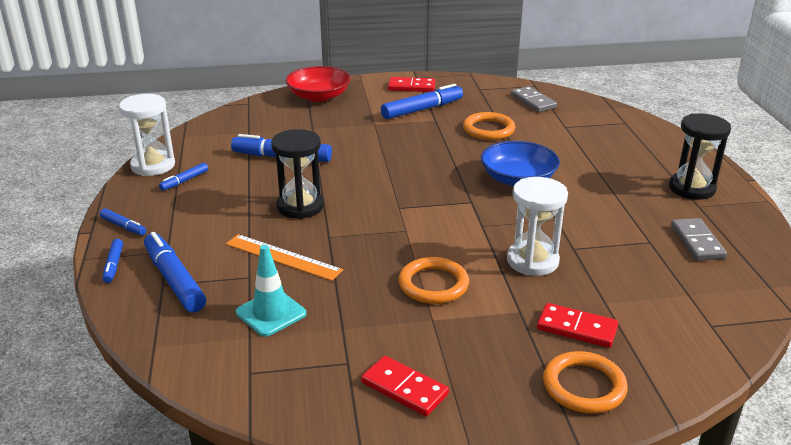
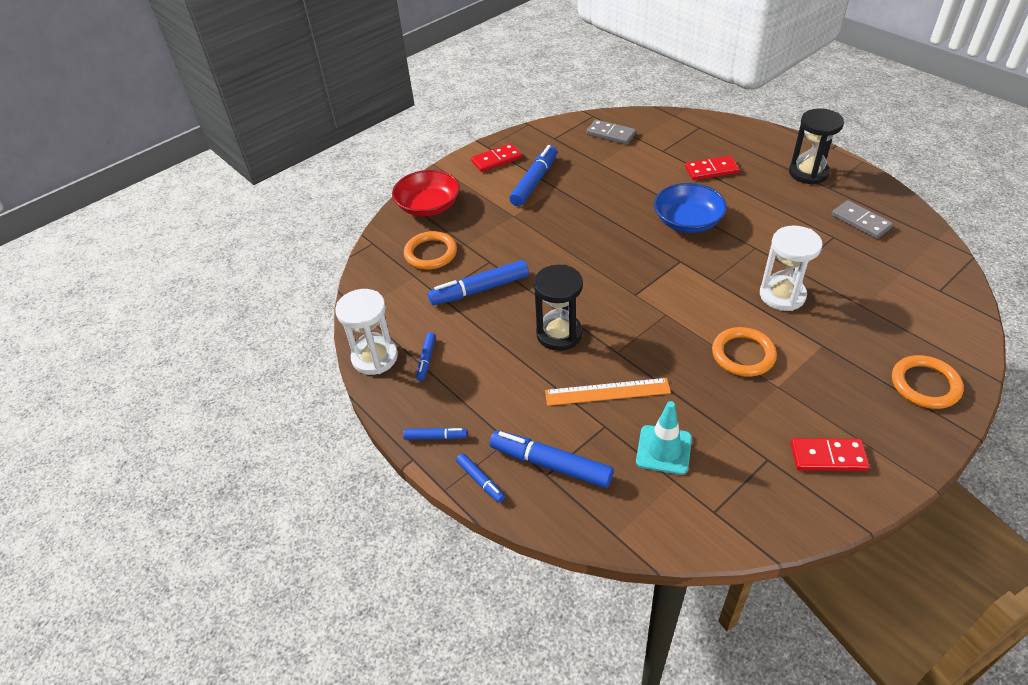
camera: 30 degrees left, 15 degrees up
orange ring [463,112,515,140] -> orange ring moved to [404,231,457,270]
red domino [537,303,618,348] -> red domino moved to [685,156,739,180]

